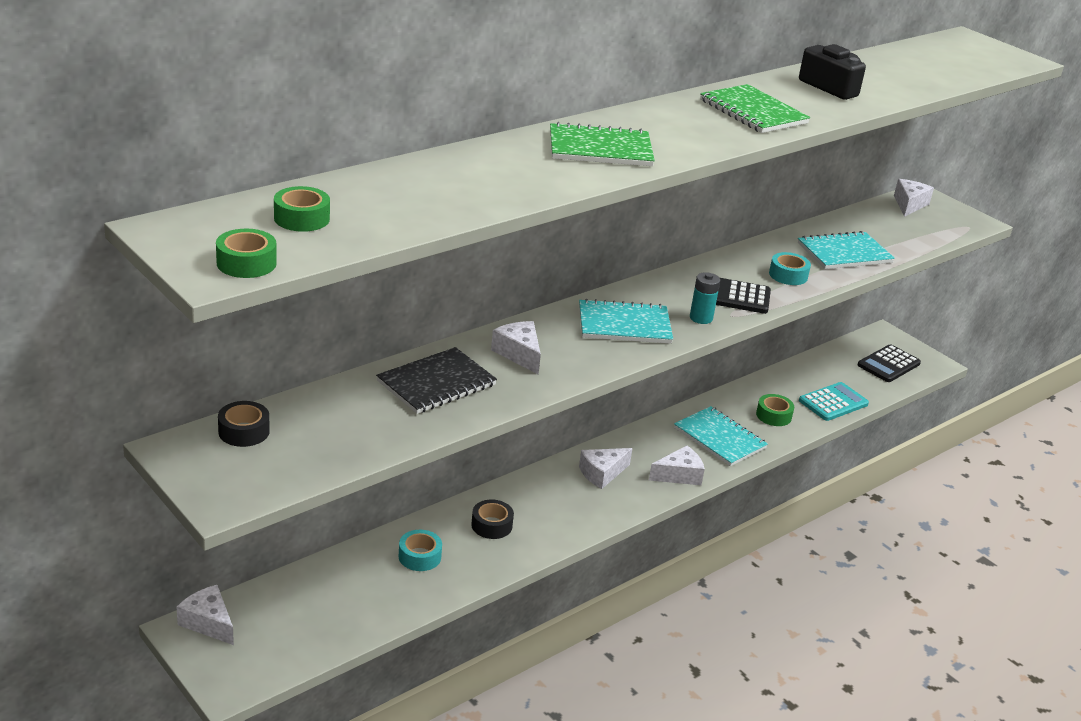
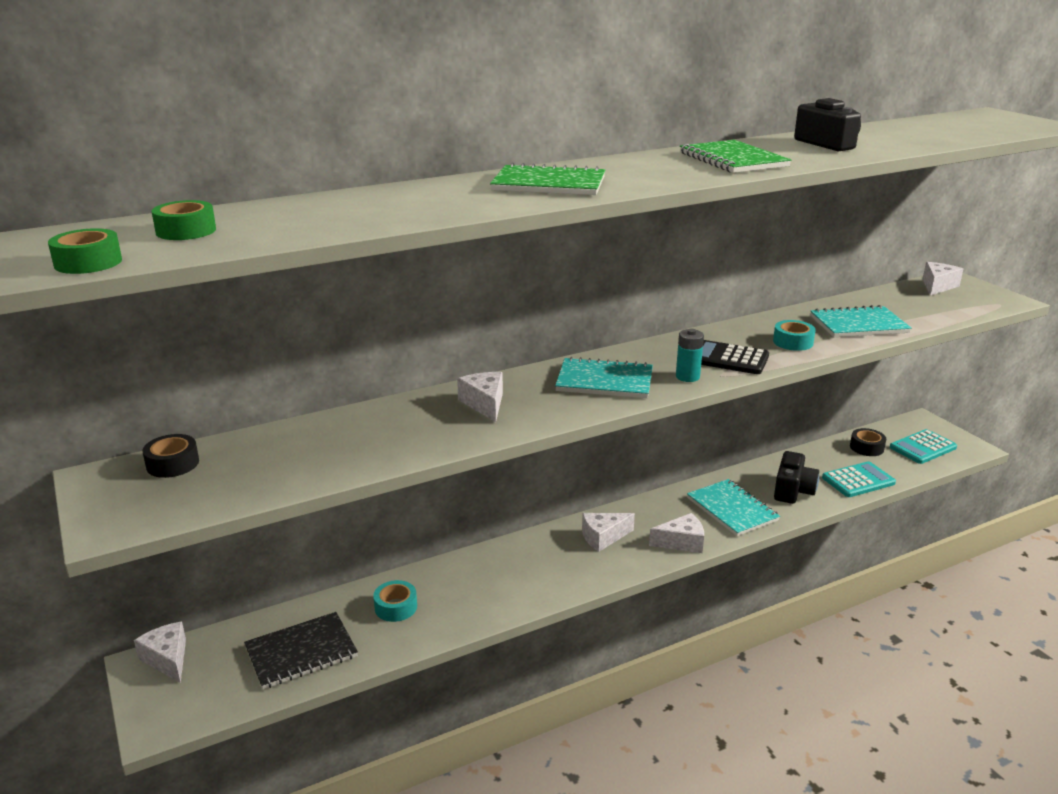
camera: 15 degrees right, 5 degrees down
black notebook [376,347,497,414] -> black notebook moved to [244,612,358,689]
black tape [471,499,514,539] -> black tape moved to [850,428,886,456]
green tape [756,394,794,426] -> black camera [774,451,819,504]
black calculator [858,344,921,382] -> turquoise calculator [890,429,957,464]

